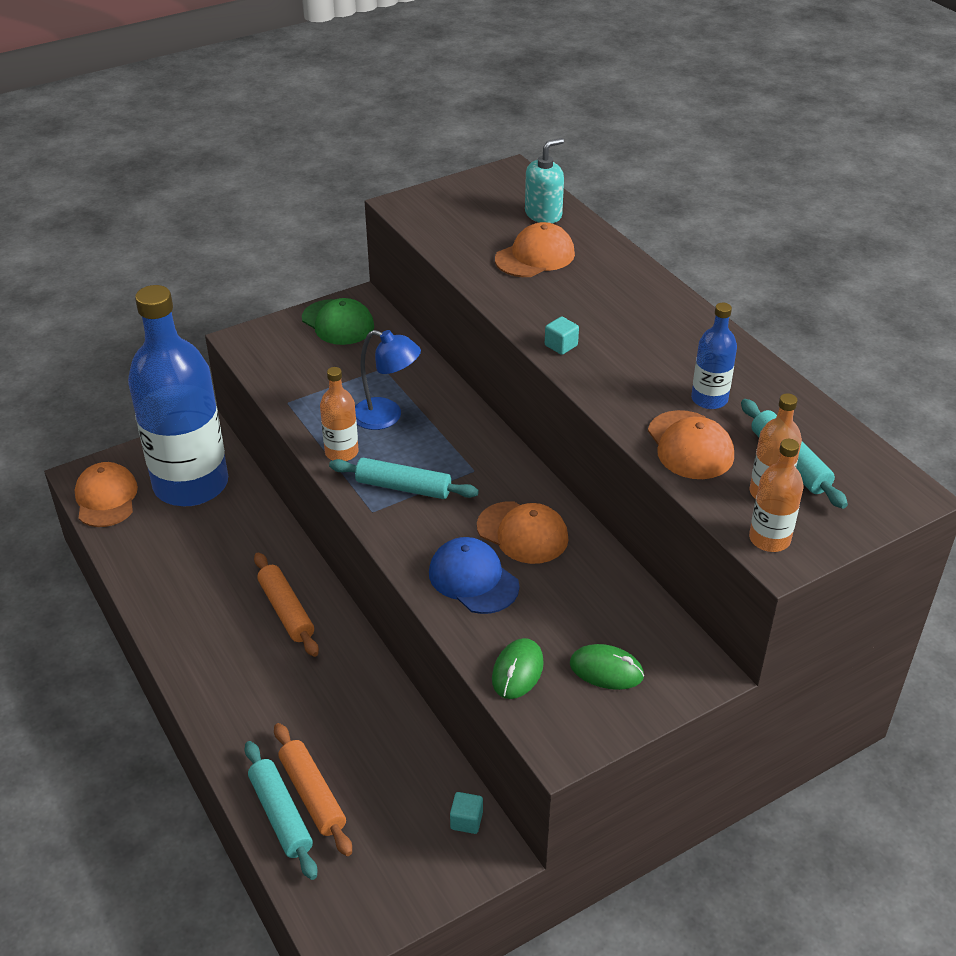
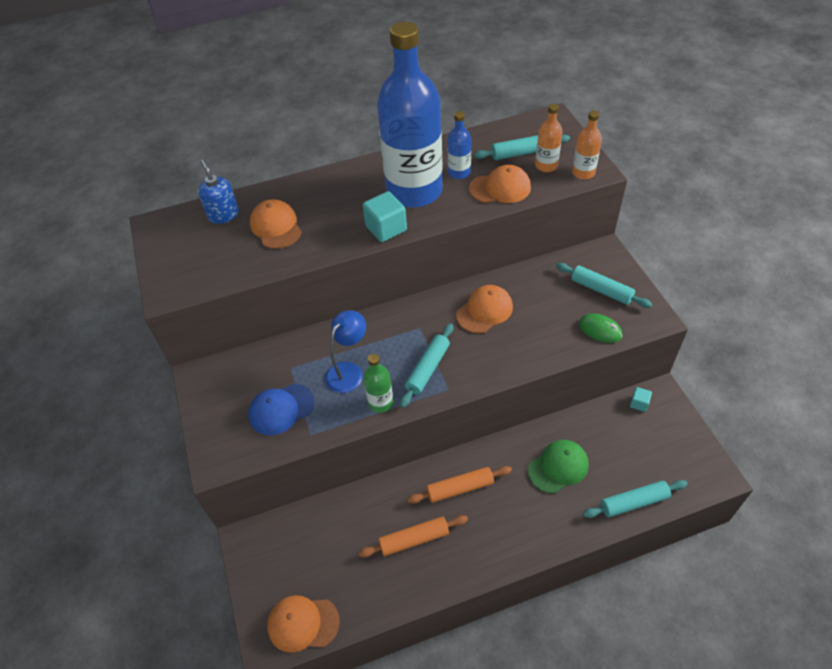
camera: 75 degrees left, 10 degrees up
blue bottle [128,285,228,506] -> blue bottle moved to [377,22,443,208]
orange rolling pin [274,723,352,856] -> orange rolling pin moved to [358,515,468,558]
green cap [302,298,374,345] -> green cap moved to [528,440,589,493]
orange bottle [320,367,359,461] -> green bottle [363,354,393,413]
blue cap [429,537,519,614] -> blue cap moved to [248,384,315,435]
turquoise soap dispenser [525,138,564,223] -> blue soap dispenser [198,160,239,224]
turquoise cube [545,316,579,355] -> turquoise cube [363,191,407,242], size x1.85
green mouse [570,644,644,690] -> turquoise rolling pin [556,263,652,308]

